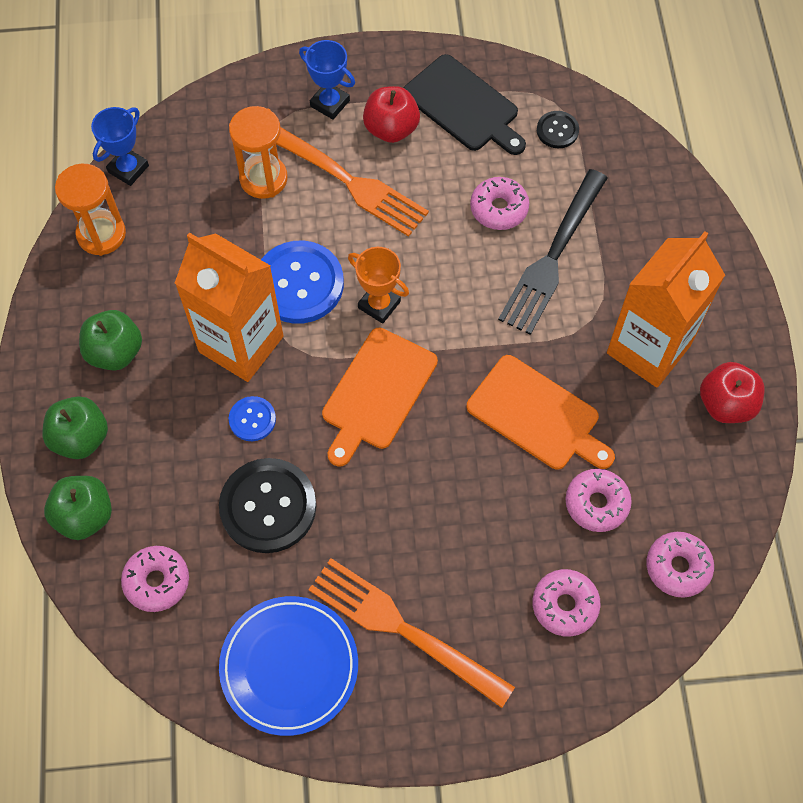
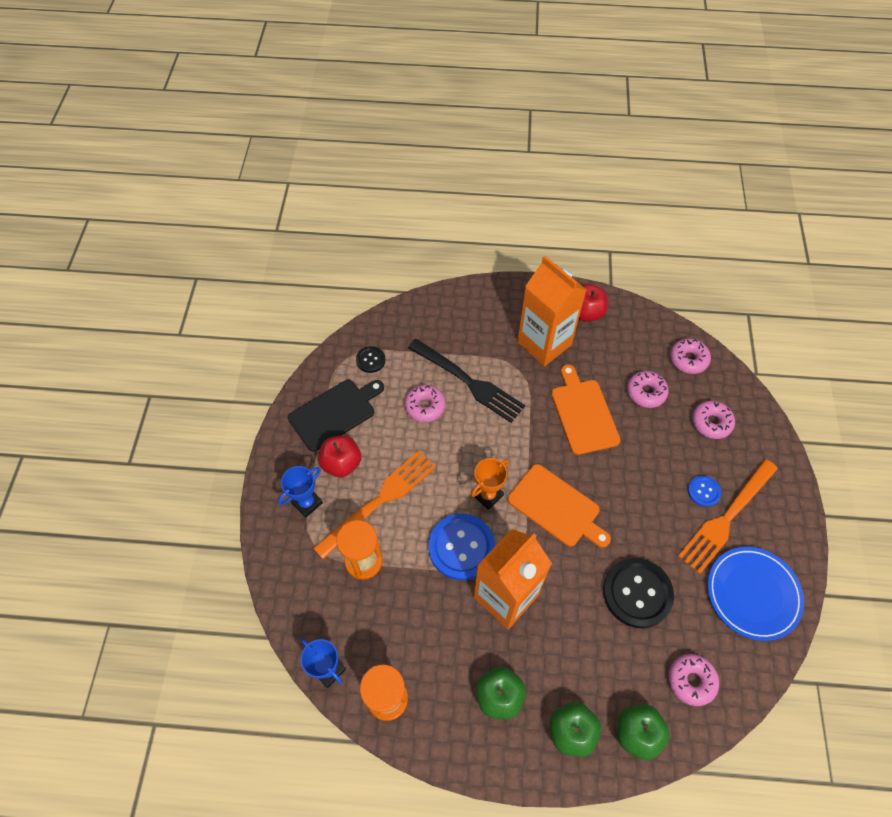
camera: 80 degrees left, 5 degrees down
blue button [229,396,276,441] -> blue button moved to [688,476,721,507]
orange cutting board [467,355,615,470] -> orange cutting board turned 60 degrees counterclockwise [551,364,620,455]

